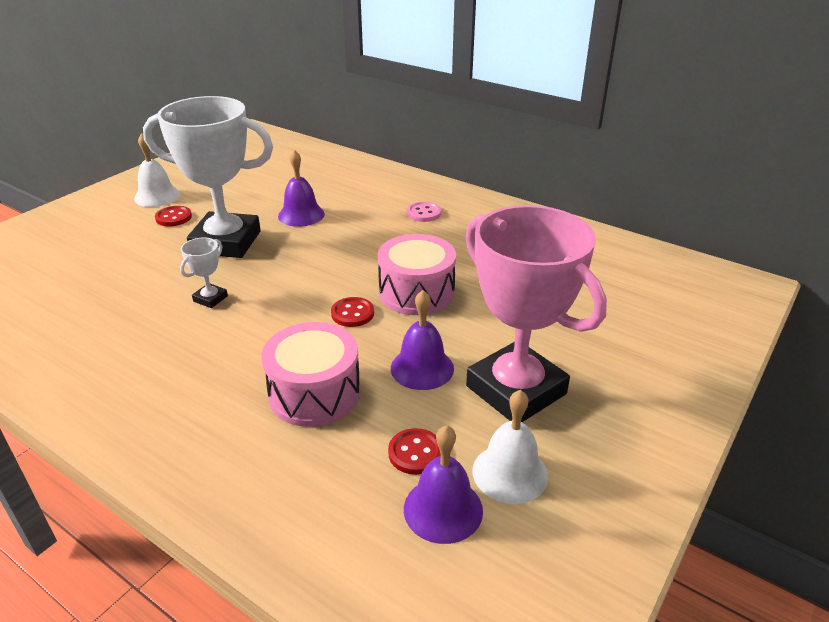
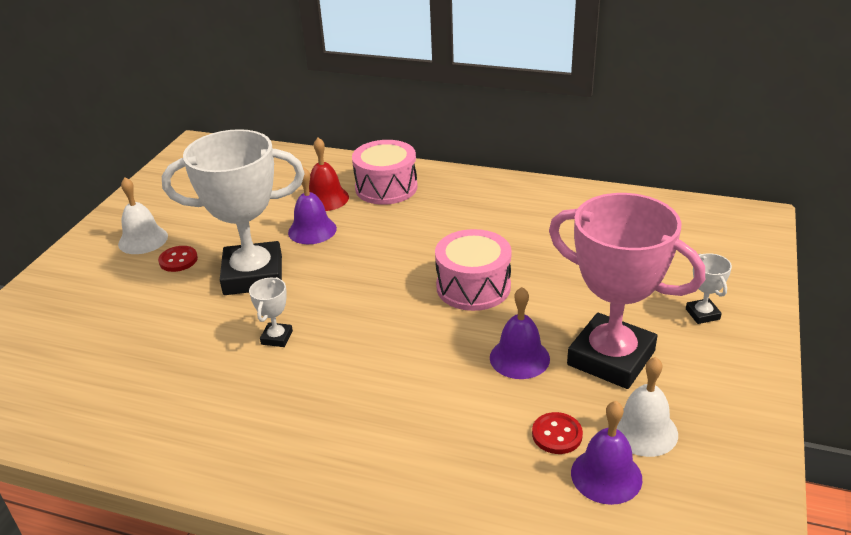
camera: 15 degrees left, 0 degrees up
pink drum [261,322,361,427] -> pink drum moved to [352,140,418,205]
red button [331,297,374,327] -> none
pink button [407,201,441,222] -> none
none -> red bell [309,137,349,211]
none -> white trophy [686,253,732,324]

